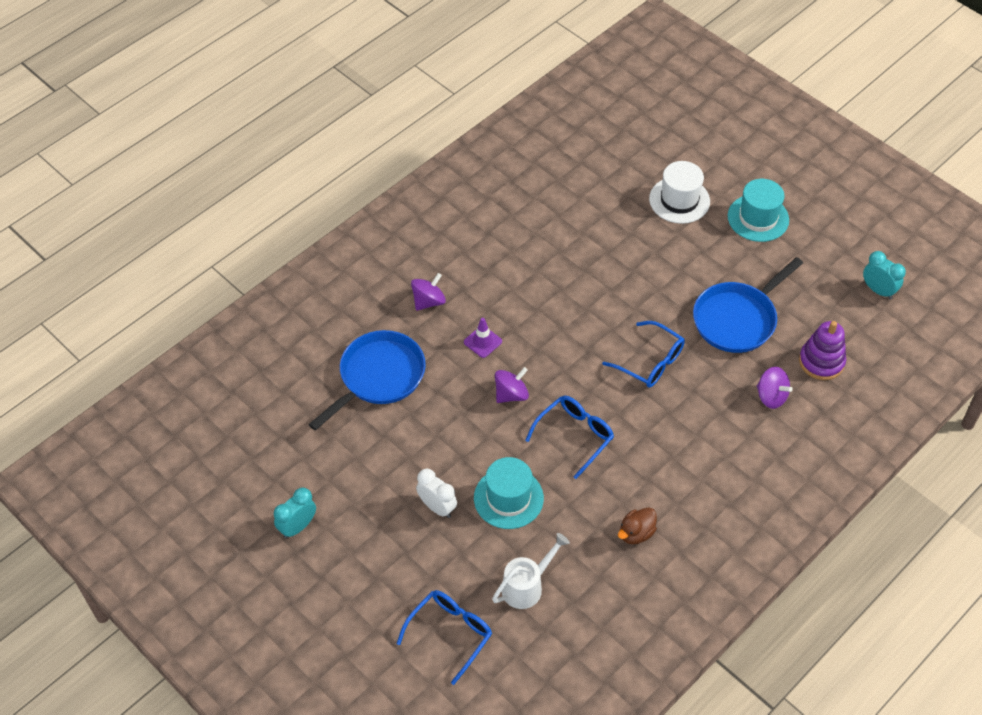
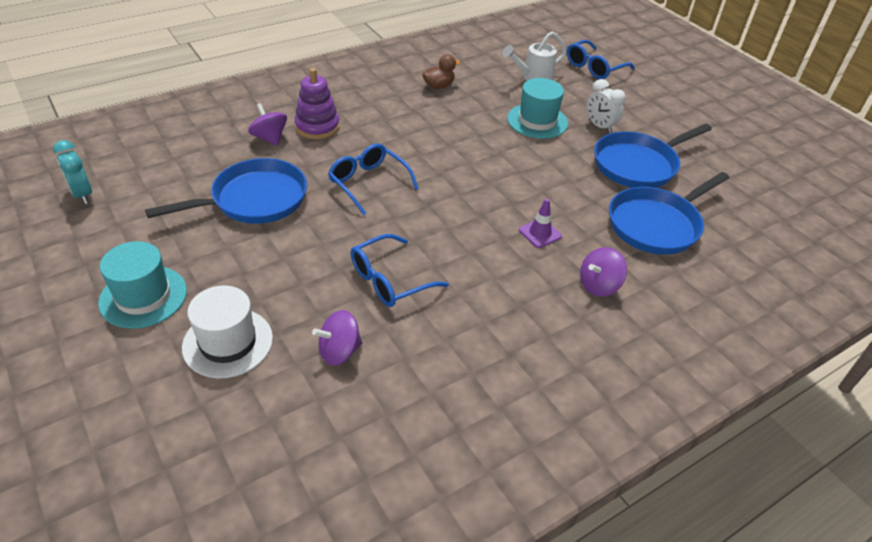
camera: 170 degrees left, 10 degrees down
turquoise clock [274,488,316,539] -> none
purple spinning top [495,367,529,403] -> purple spinning top moved to [312,310,362,366]
blue glasses [525,396,614,479] -> blue glasses moved to [351,234,449,307]
purple stacking toy [799,321,846,380] -> purple stacking toy moved to [295,68,339,139]
none -> blue pan [594,124,712,188]

